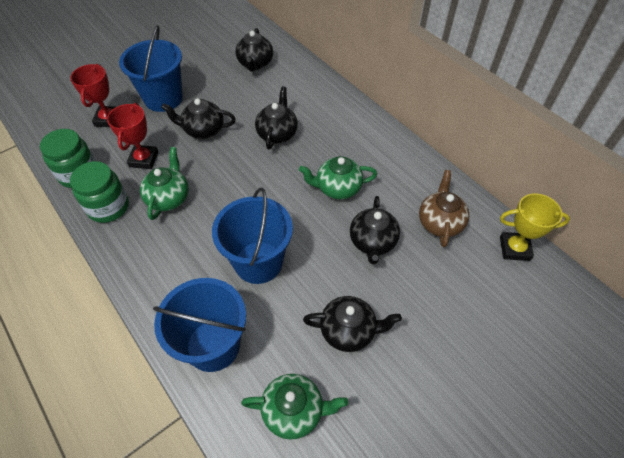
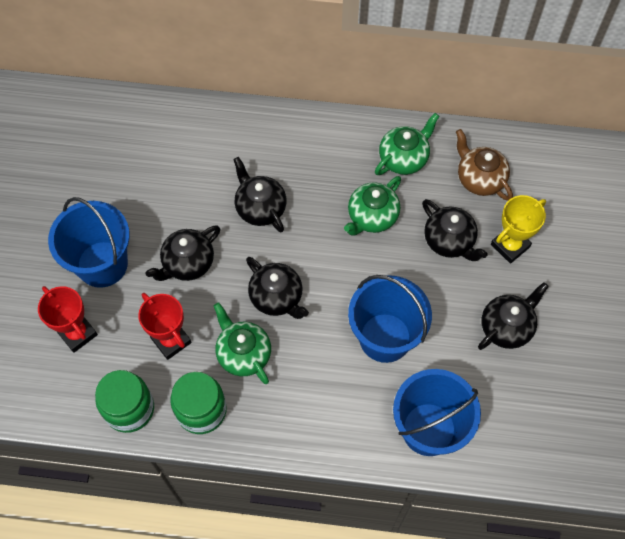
camera: 45 degrees left, 10 degrees up
black teapot [236,28,273,72] -> black teapot moved to [246,257,309,319]
green teapot [241,374,348,440] -> green teapot moved to [375,113,439,175]
yellow trophy [500,193,570,261] -> yellow trophy moved to [491,195,546,264]

